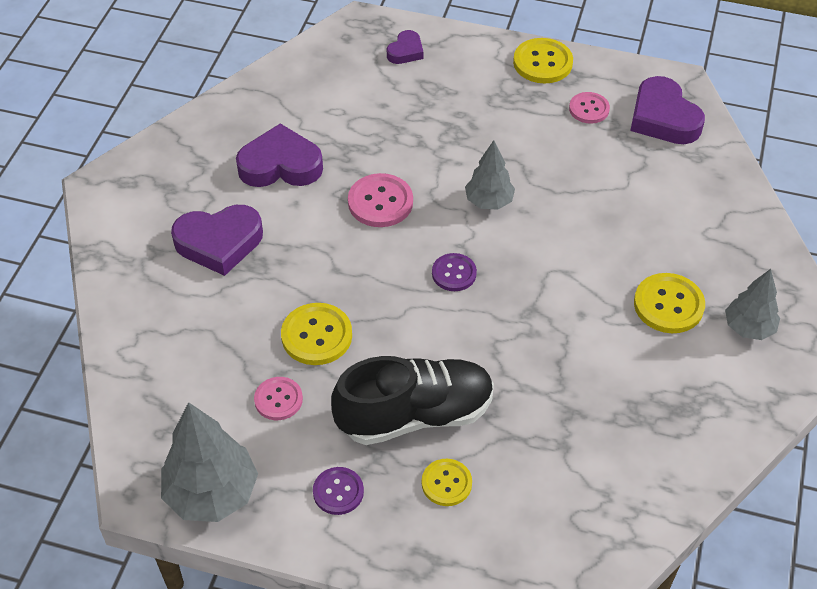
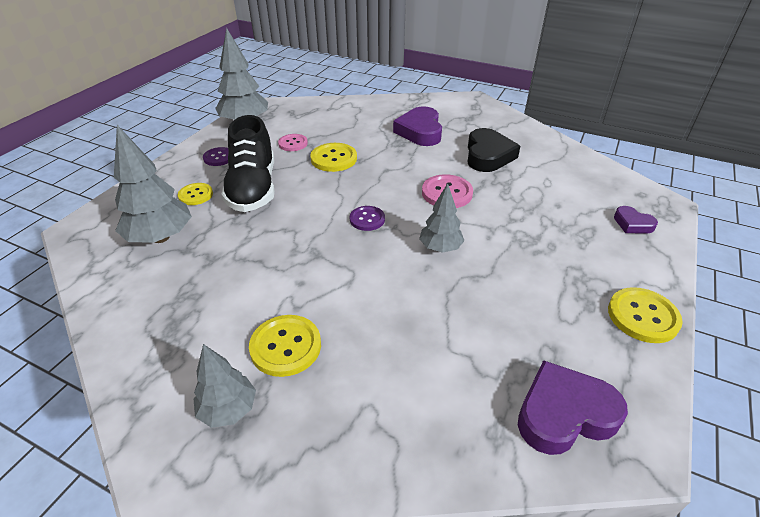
camera: 100 degrees right, 10 degrees down
purple heart [236,123,323,187] -> black heart [467,128,520,172]
pink button [569,92,610,124] -> none
none -> grey tree [114,125,192,243]

